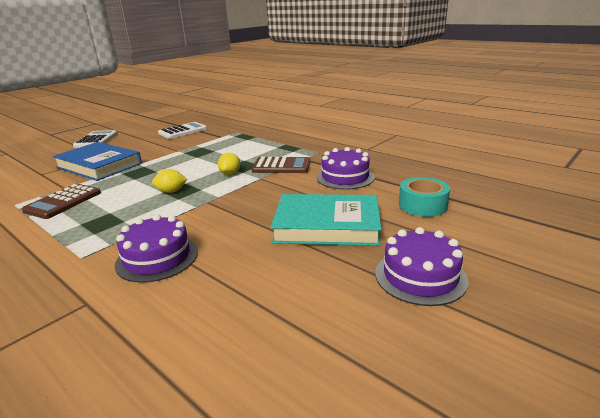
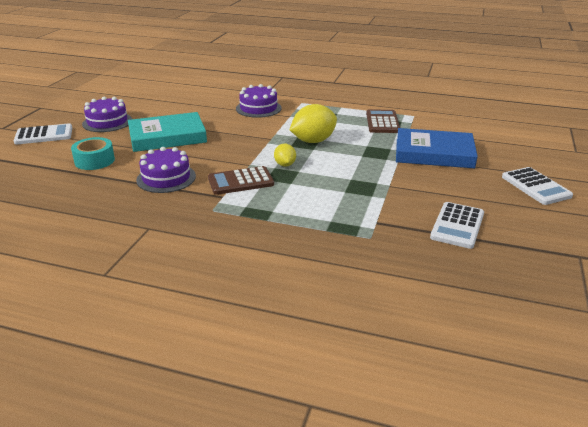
camera: 155 degrees right, 5 degrees up
yellow lemon [152,169,187,193] -> yellow lemon [290,104,337,143], size x1.85
none -> white calculator [14,123,72,145]

